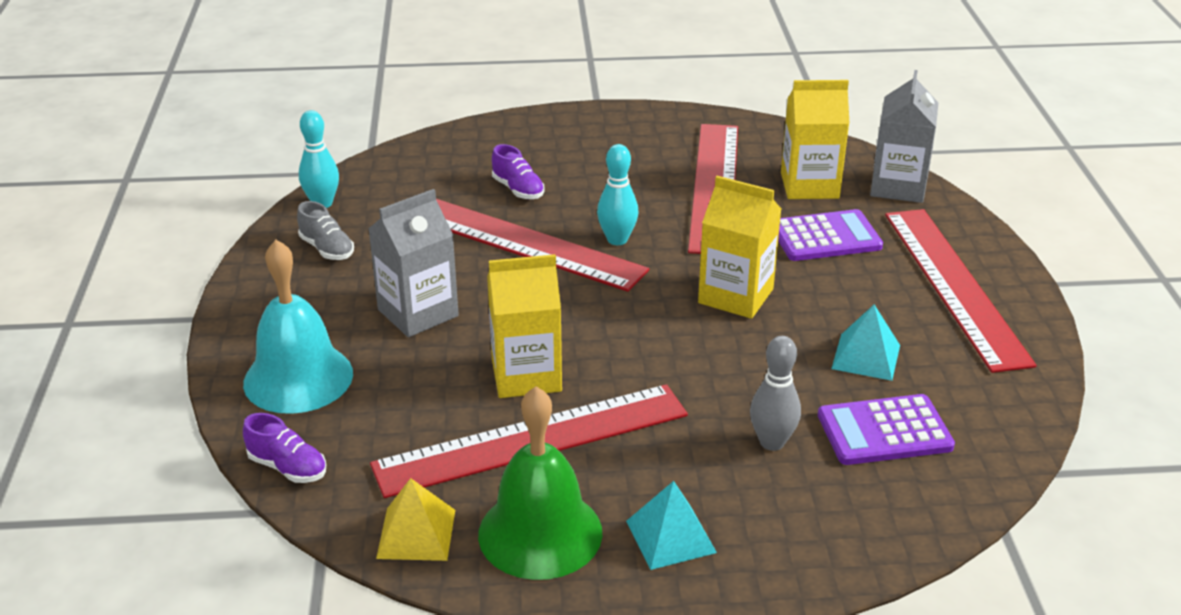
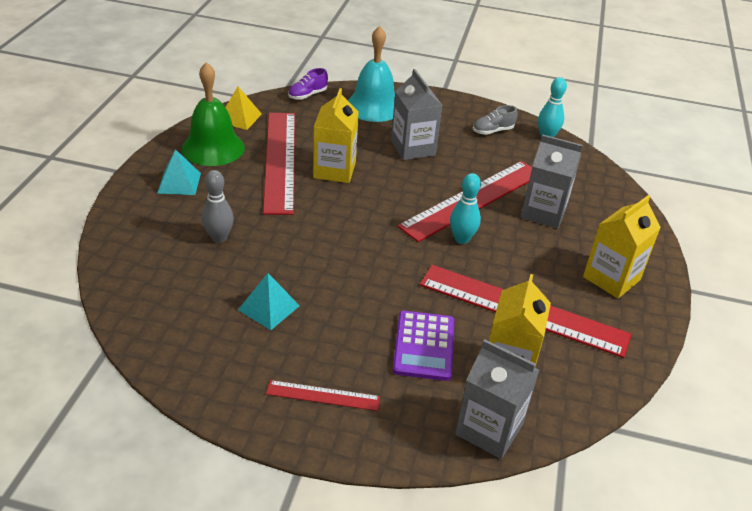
camera: 105 degrees right, 5 degrees up
purple shoe [492,144,545,199] -> grey carton [521,134,583,228]
yellow carton [698,176,781,319] -> yellow carton moved to [583,195,661,298]
purple calculator [818,394,955,465] -> none
red ruler [885,209,1037,373] -> red ruler [266,380,380,411], size x0.47

